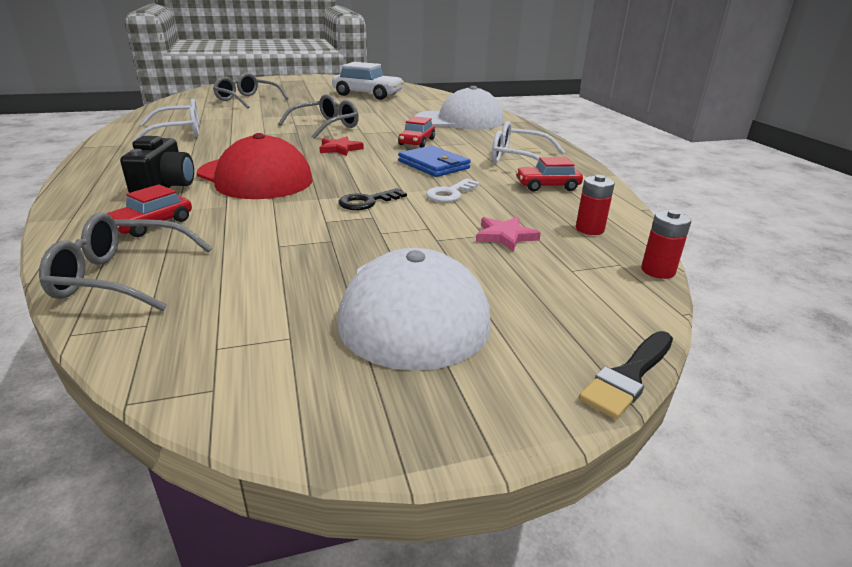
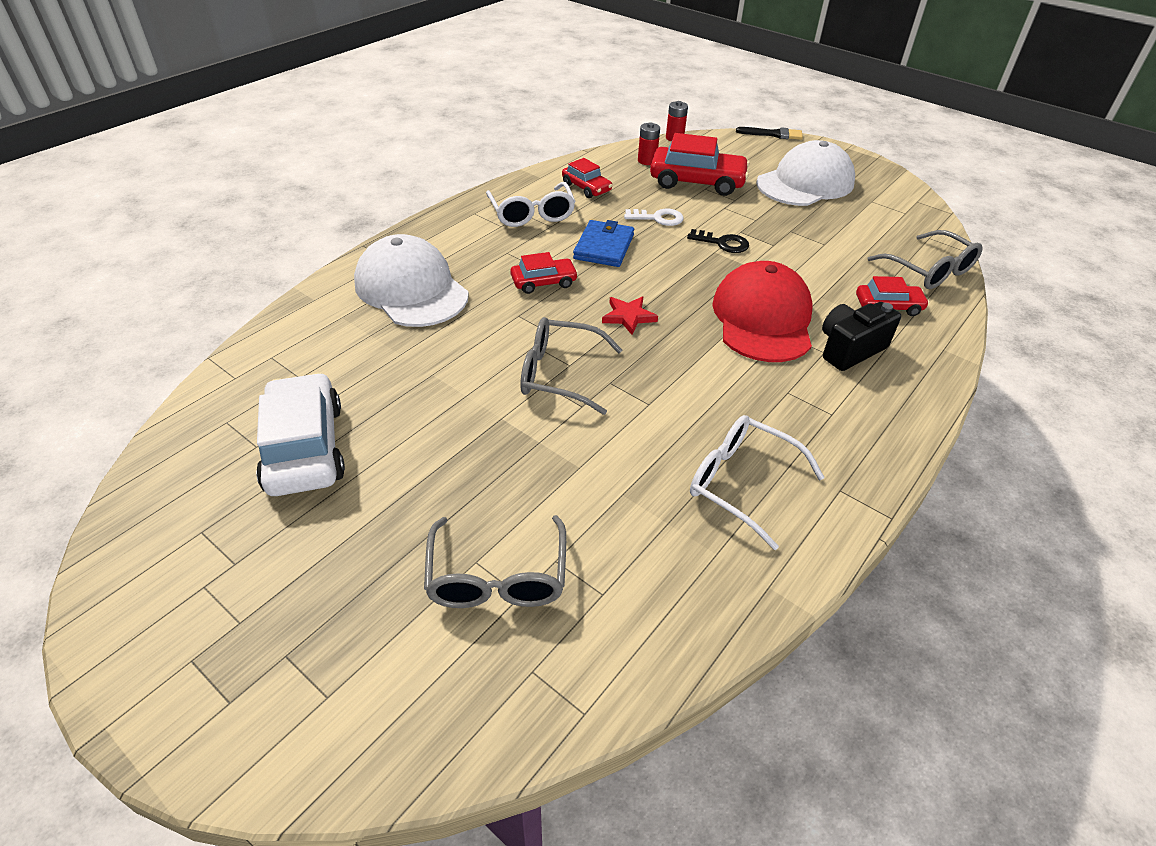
camera: 125 degrees left, 15 degrees up
pink star [476,217,541,252] -> red car [650,133,750,196]

